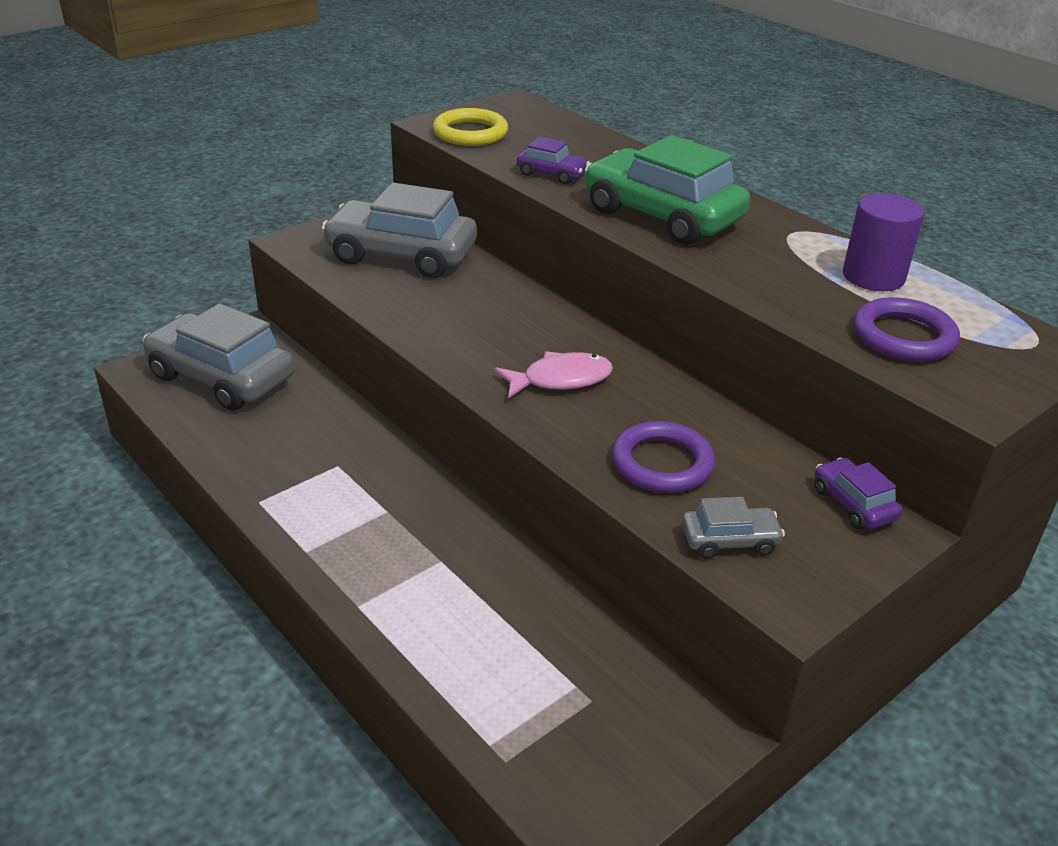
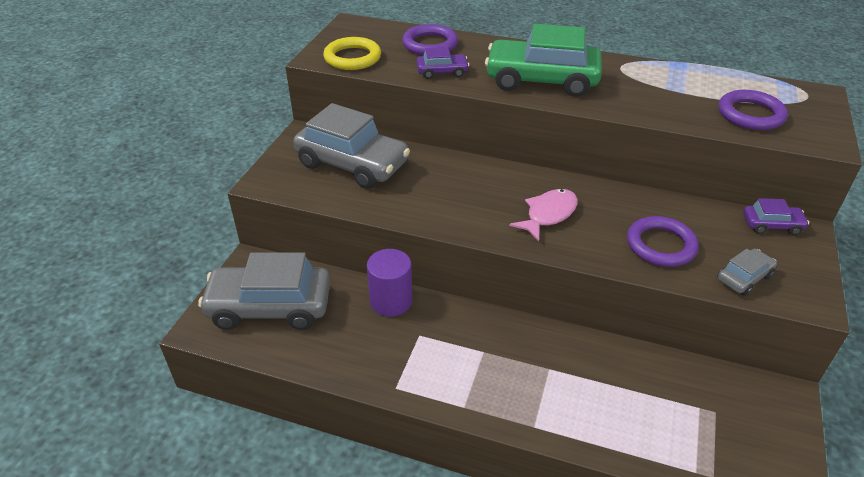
camera: 30 degrees left, 5 degrees up
grey car [321,183,477,278] -> grey car turned 135 degrees counterclockwise [293,103,410,189]
purple car [815,458,902,529] -> purple car turned 150 degrees clockwise [743,198,809,235]
purple cylinder [843,193,924,291] -> purple cylinder moved to [367,249,412,317]
none -> purple ring [402,24,458,55]

